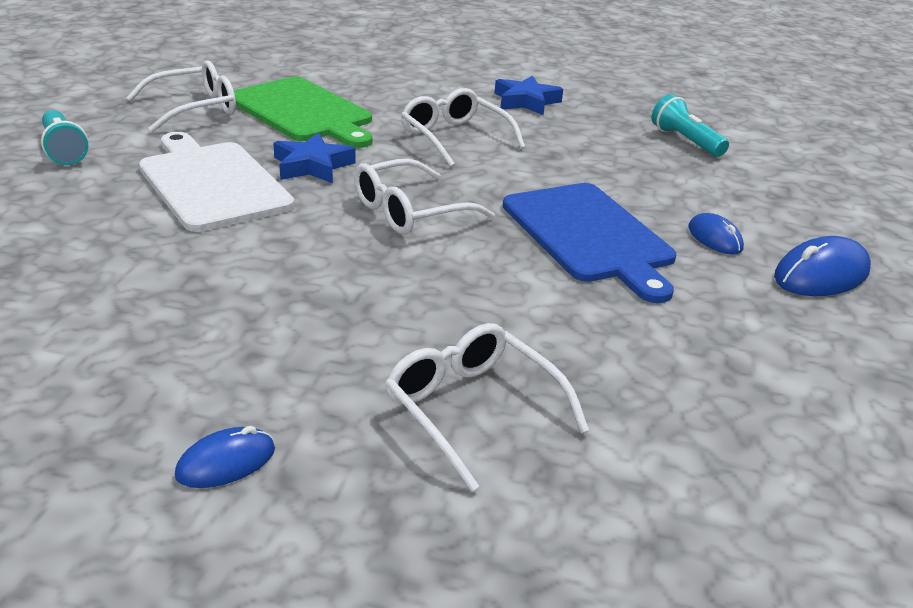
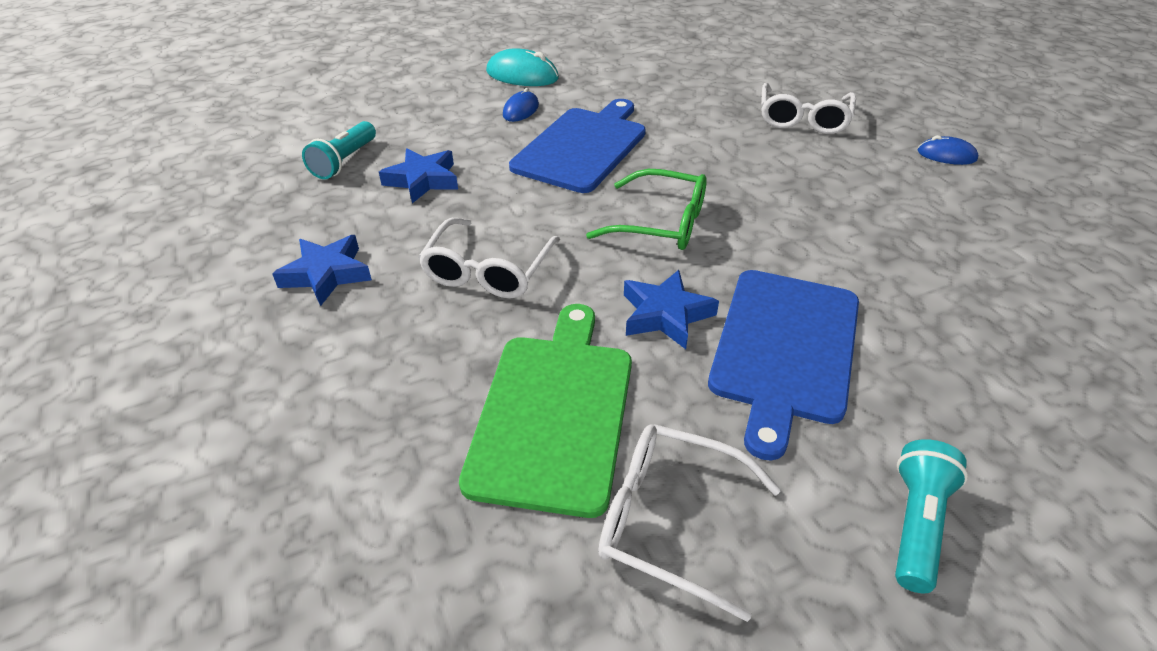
camera: 125 degrees left, 10 degrees up
white cutting board [139,132,295,232] -> blue cutting board [708,270,859,461]
white glasses [354,158,495,234] -> green glasses [586,169,707,250]
blue mouse [774,236,871,296] -> turquoise mouse [486,48,559,86]
none -> blue star [379,148,458,203]

